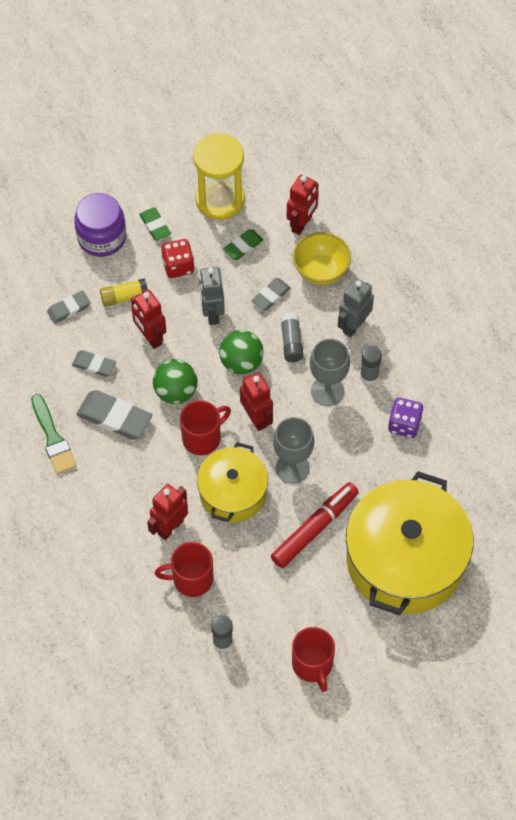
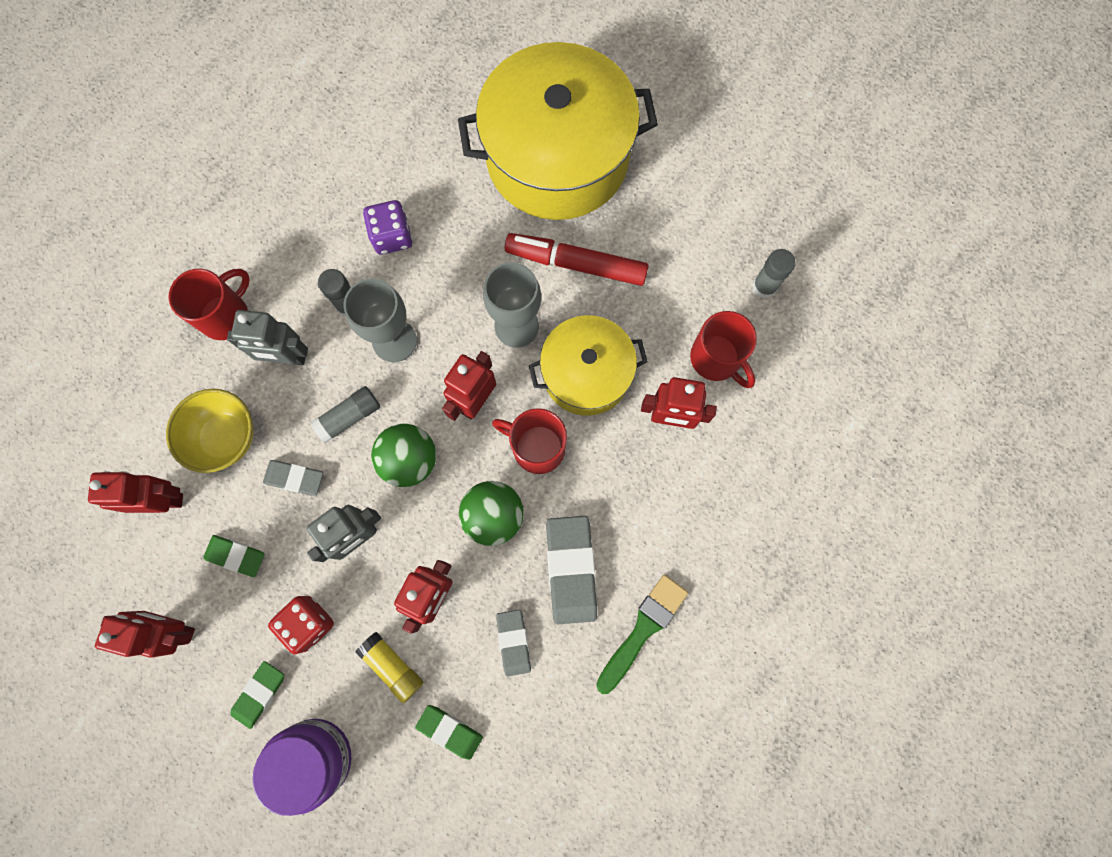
camera: 120 degrees left, 15 degrees up
grey eraser [47,291,90,324] -> green eraser [415,705,483,760]
yellow hourglass [193,133,245,220] -> red robot [95,611,195,658]
red mug [292,627,335,692] -> red mug moved to [168,269,250,340]

